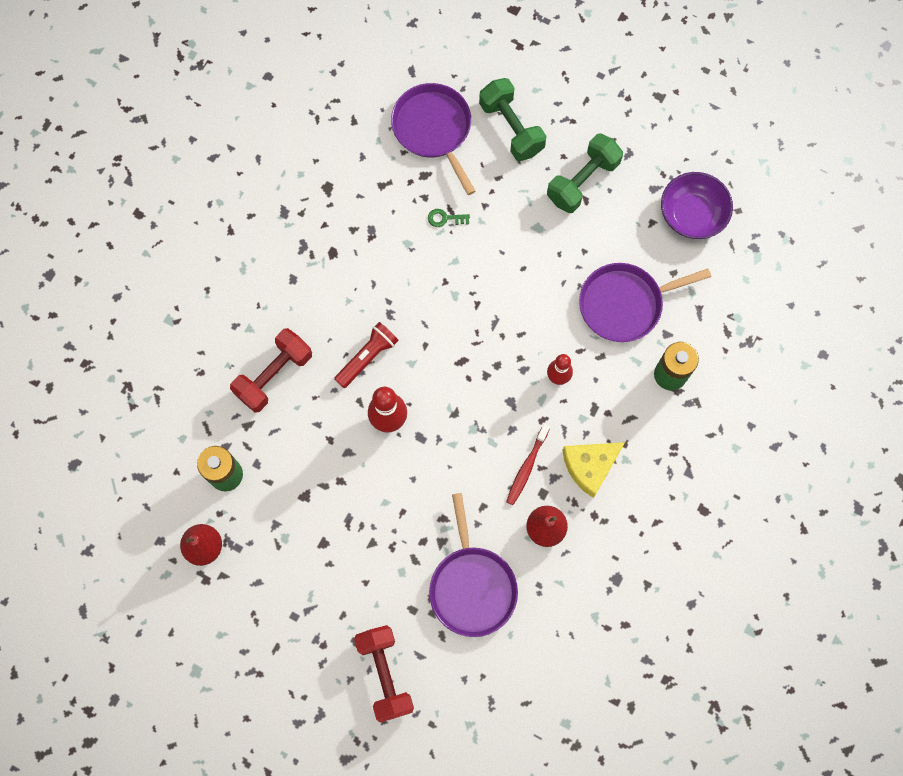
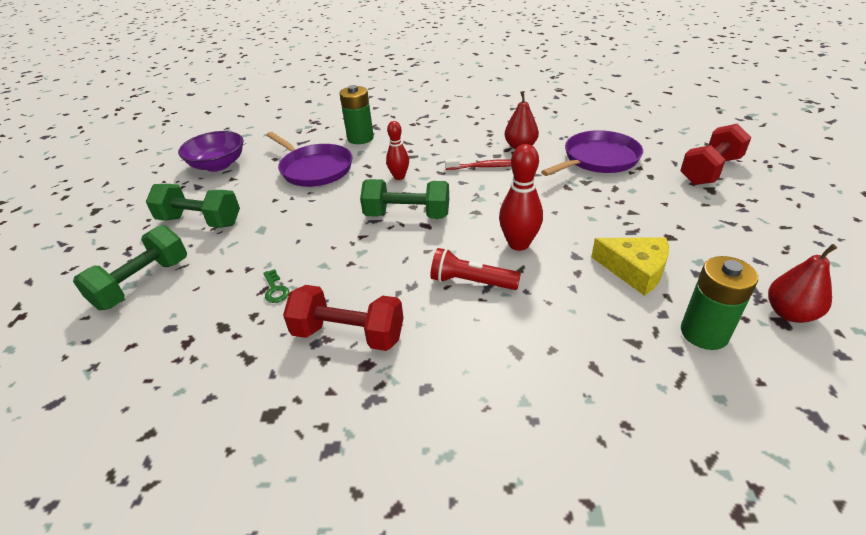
camera: 115 degrees left, 35 degrees down
red dumbbell [230,328,312,413] -> red dumbbell moved to [283,285,403,351]
purple pan [391,83,475,195] -> none
yellow cheese [562,442,625,498] -> yellow cheese moved to [591,237,669,296]
none -> green dumbbell [360,179,449,219]

